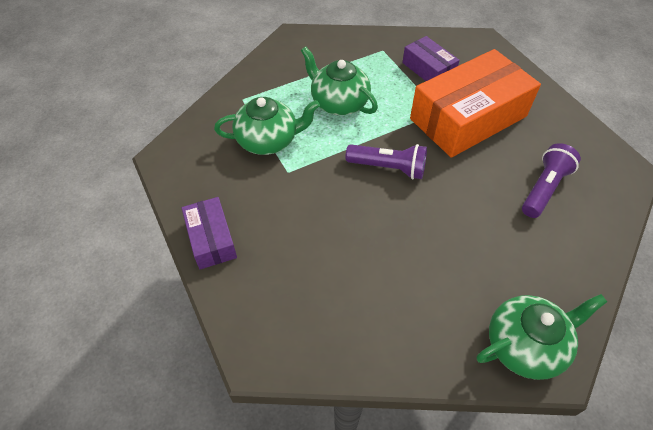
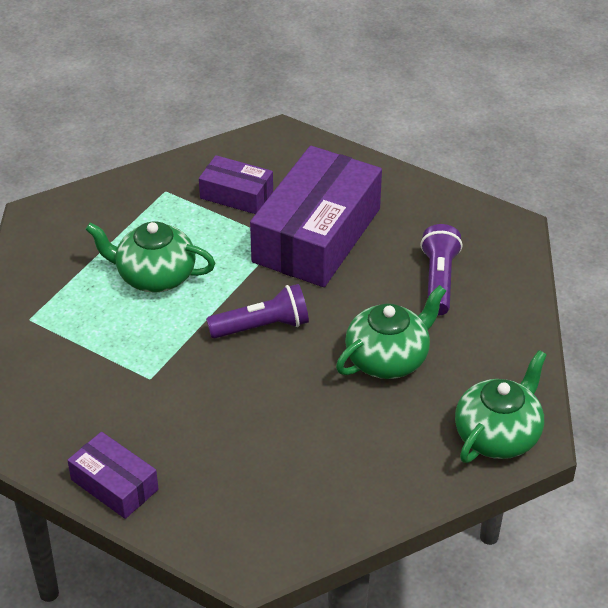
camera: 30 degrees left, 10 degrees down
green teapot [214,97,320,155] -> green teapot moved to [336,285,446,379]
orange box [410,49,541,158] -> purple box [250,146,382,287]

